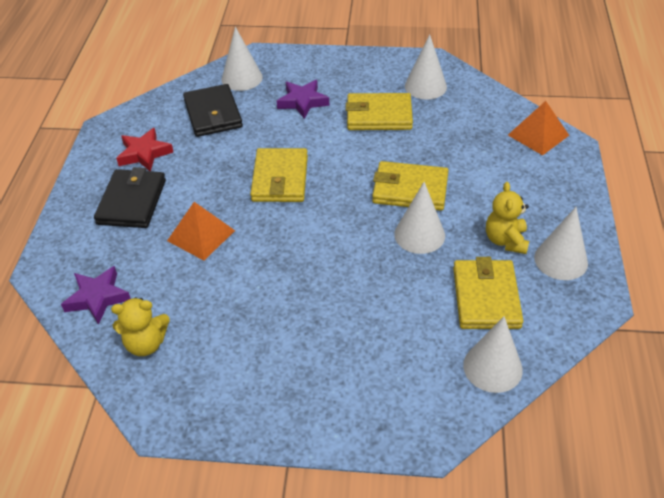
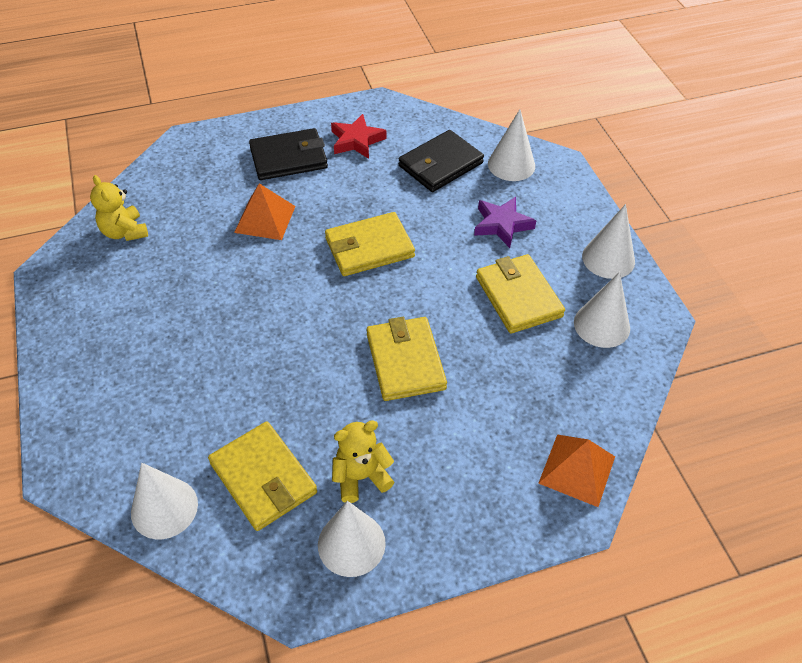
camera: 65 degrees right, 5 degrees up
purple star [61,266,131,325] -> none
white cone [394,182,445,254] -> white cone moved to [582,204,635,279]
yellow wallet [453,257,523,329] -> yellow wallet turned 75 degrees clockwise [208,421,317,531]

